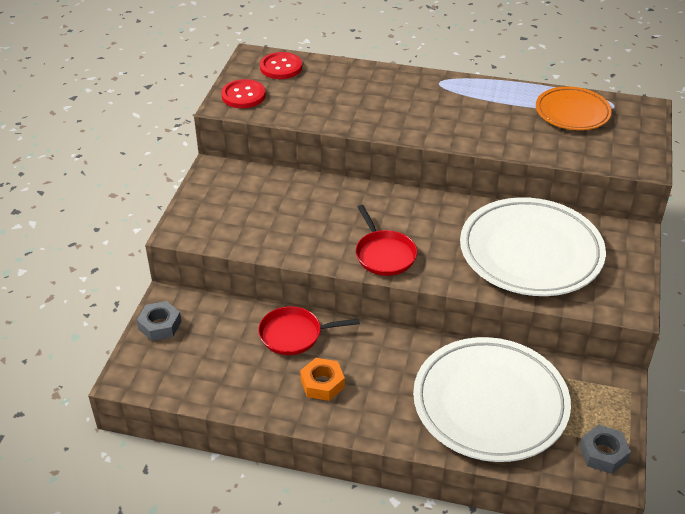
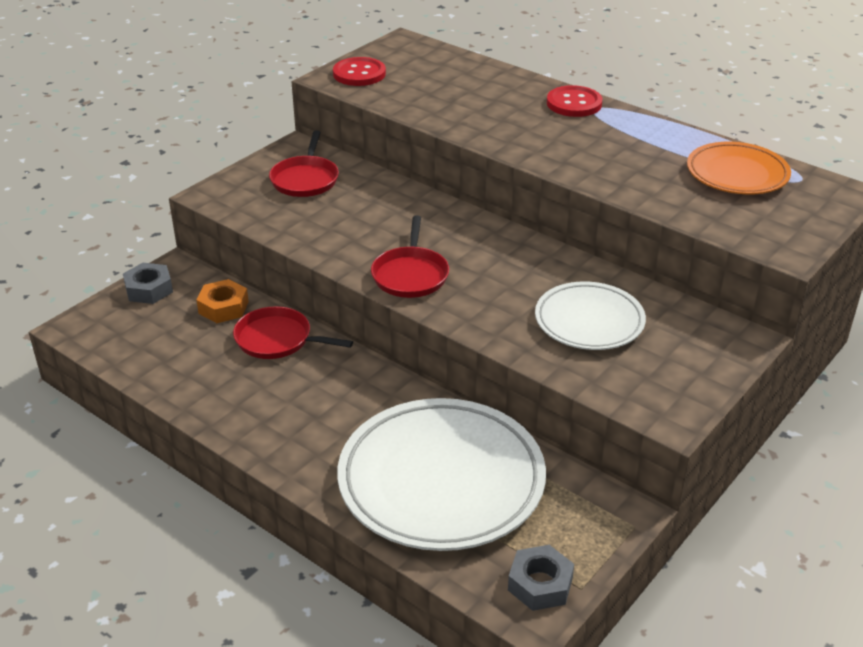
camera: 25 degrees right, 5 degrees down
red button [260,52,302,79] -> red button moved to [547,85,602,117]
orange nut [300,358,345,401] -> orange nut moved to [196,279,249,323]
white plate [460,197,606,296] -> white plate [535,282,646,350], size x0.57
none -> red pan [269,130,339,197]

